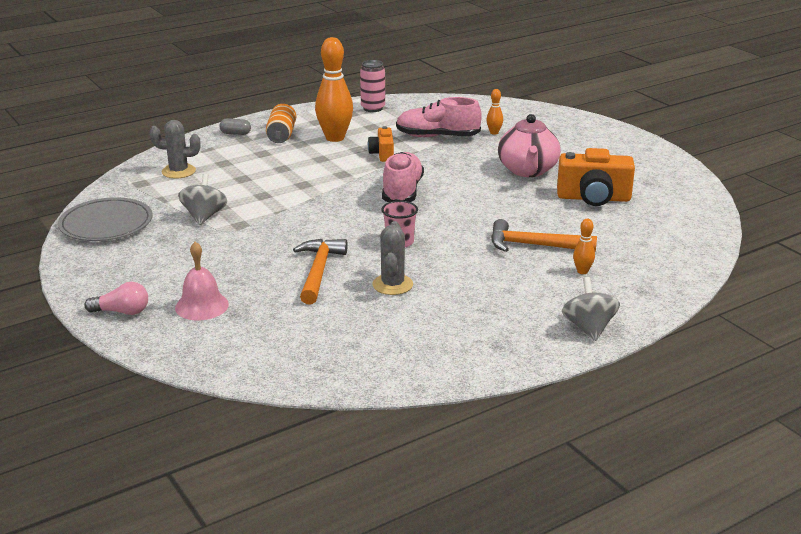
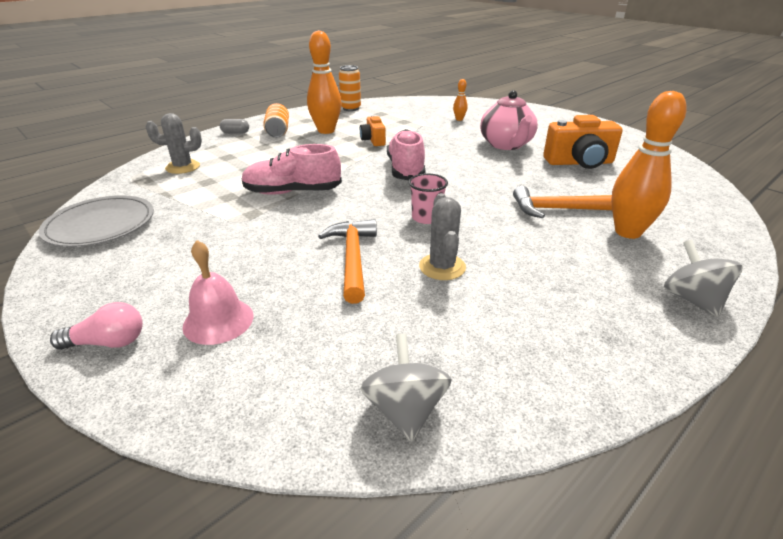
camera: 10 degrees left, 5 degrees up
grey spinning top [178,173,227,225] -> grey spinning top moved to [360,333,452,442]
pink can [360,60,385,112] -> orange can [339,65,361,111]
pink shoe [396,97,482,137] -> pink shoe moved to [241,144,342,195]
orange bowling pin [573,219,595,274] -> orange bowling pin [611,91,686,239], size x2.22

